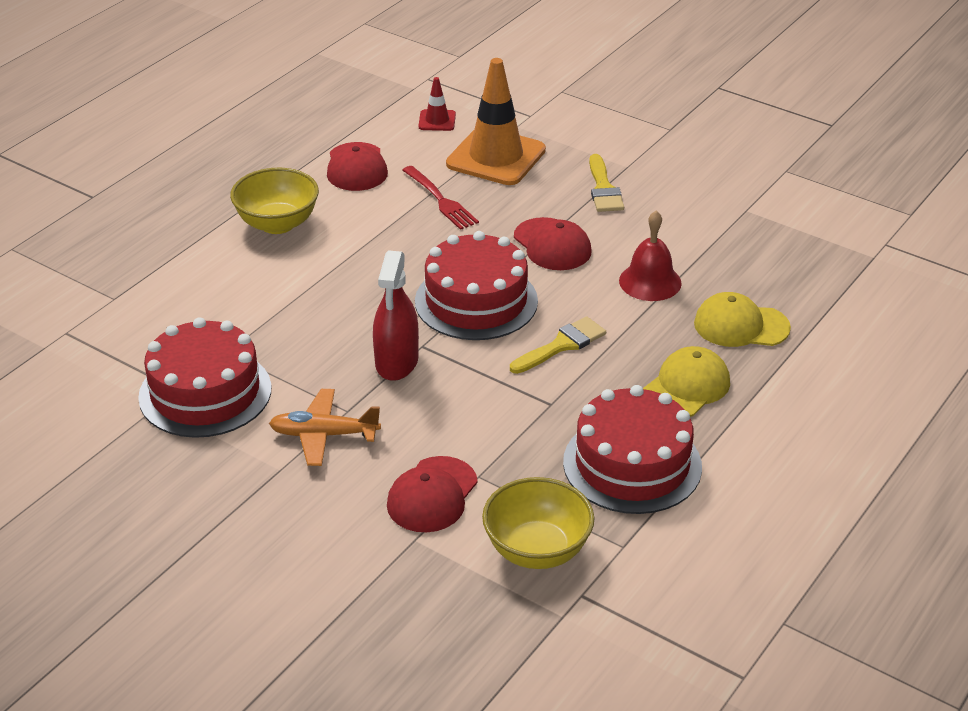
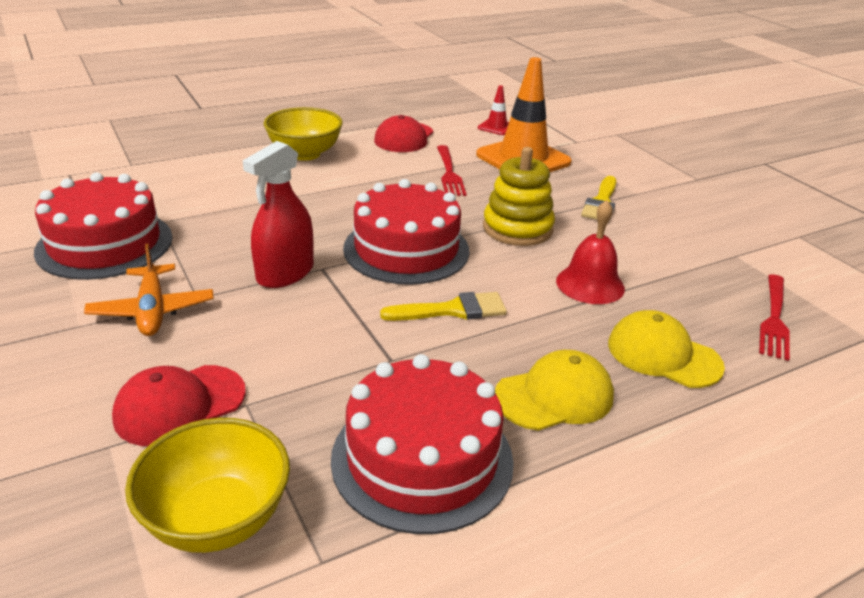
camera: 25 degrees right, 5 degrees down
orange plane [269,389,381,466] -> orange plane turned 135 degrees counterclockwise [84,244,214,336]
red cap [514,217,592,270] -> yellow stacking toy [483,147,555,246]
none -> red fork [759,274,790,361]

